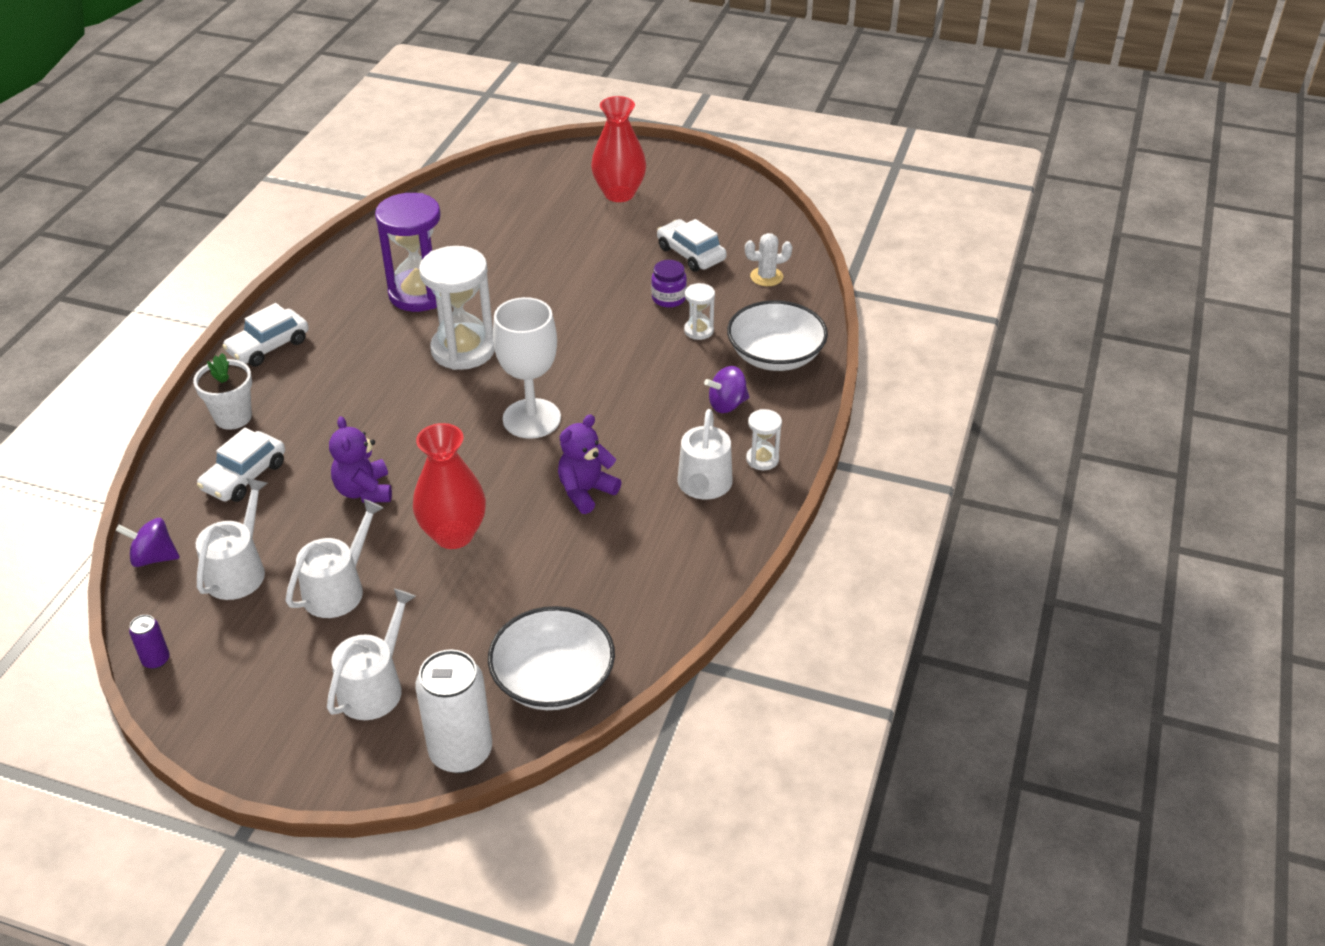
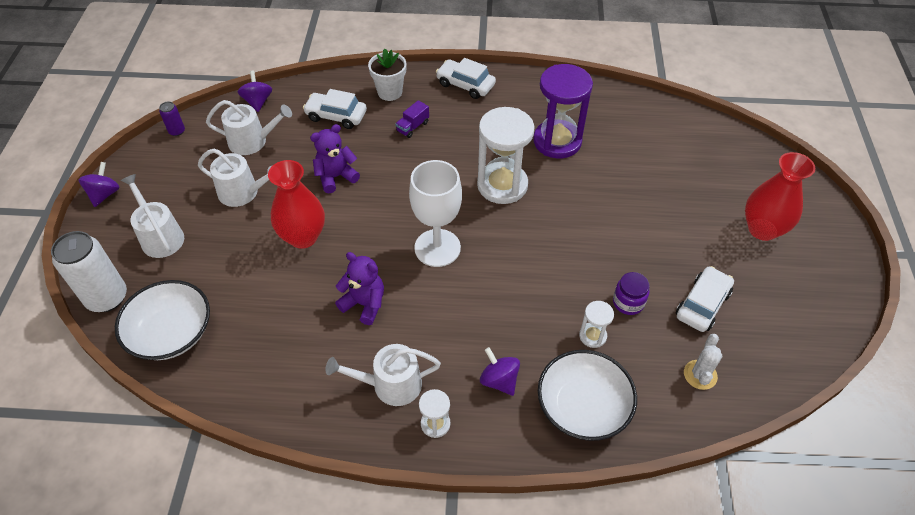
camera: 75 degrees right, 10 degrees up
white watering can [327,589,416,720] -> white watering can turned 135 degrees counterclockwise [121,174,184,258]
white cactus [745,233,792,286] -> white cactus turned 45 degrees clockwise [684,334,722,390]
none -> purple spinning top [78,162,120,207]
none -> purple truck [395,100,429,138]

